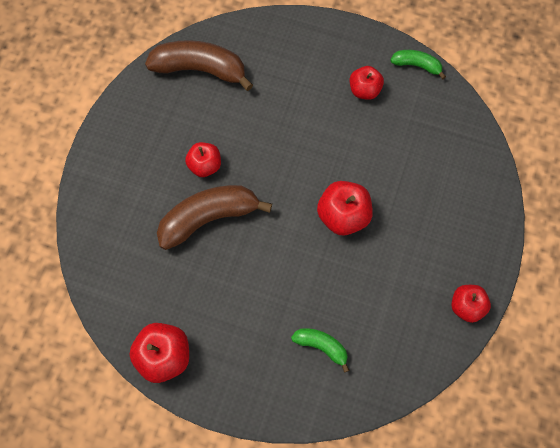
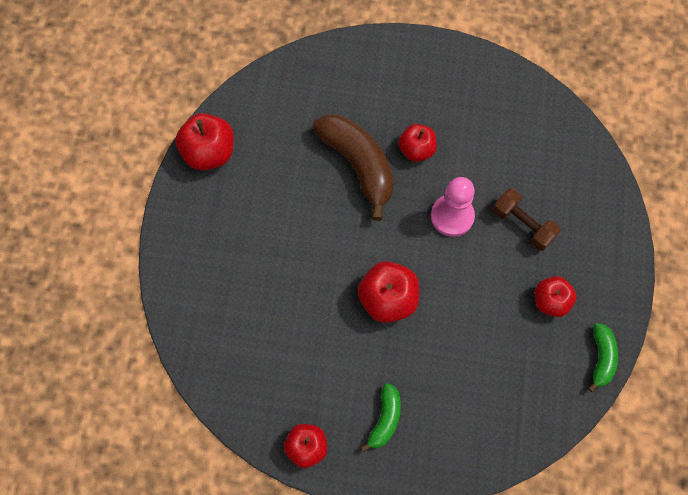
camera: 80 degrees right, 0 degrees up
brown banana [145,40,253,91] -> none
green banana [291,328,349,373] -> green banana moved to [361,383,401,452]
none -> pink pawn [431,177,475,237]
none -> brown dumbbell [493,188,561,251]

